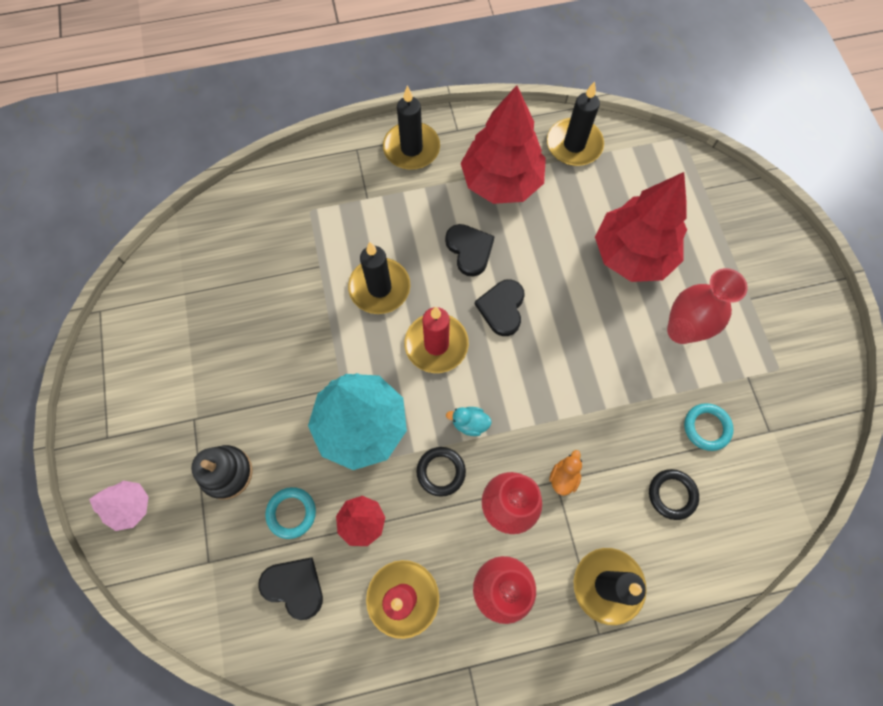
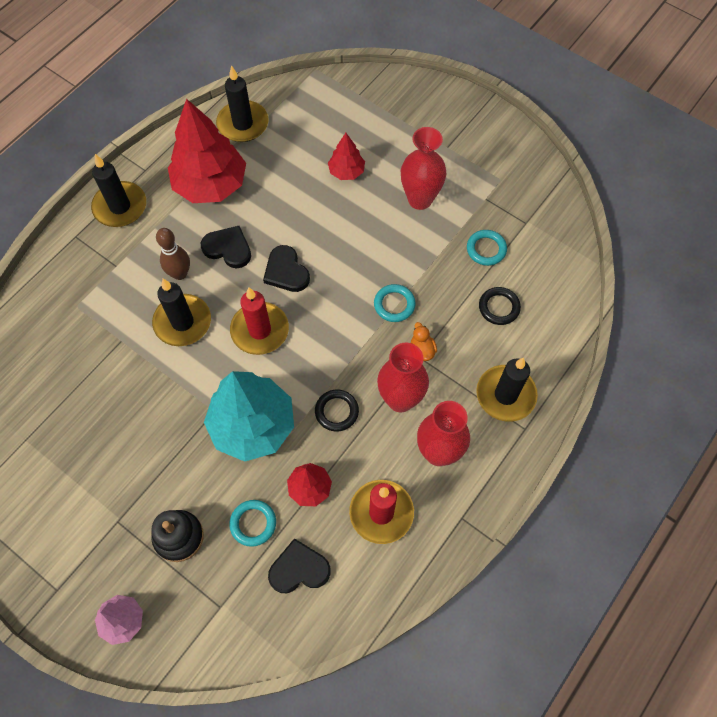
camera: 40 degrees left, 5 degrees down
turquoise duck [446,407,492,436] -> none
red tree [595,172,687,282] -> red tree [328,133,365,180], size x0.49
none -> brown bowling pin [156,228,190,280]
none -> turquoise ring [374,284,416,322]

